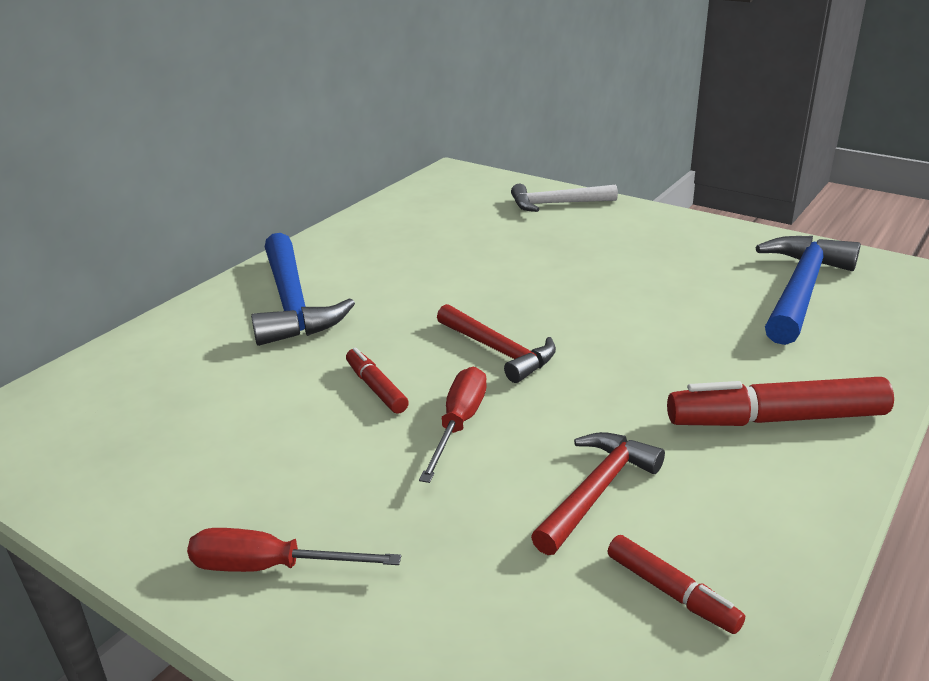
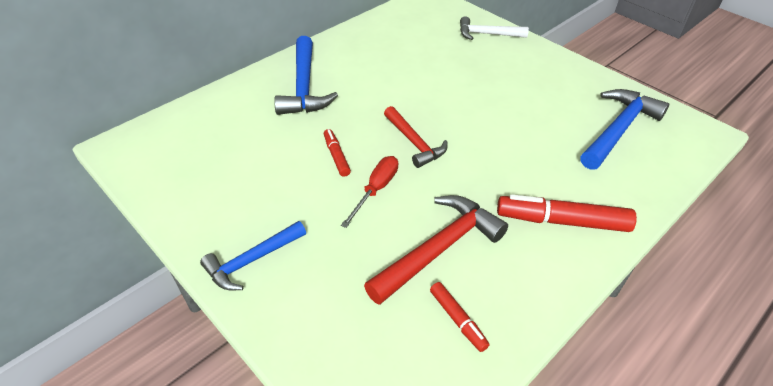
camera: 10 degrees right, 15 degrees up
red screwdriver [187,528,401,572] -> blue hammer [200,221,306,291]
red hammer [531,432,665,555] -> red hammer [364,195,508,305], size x1.52

